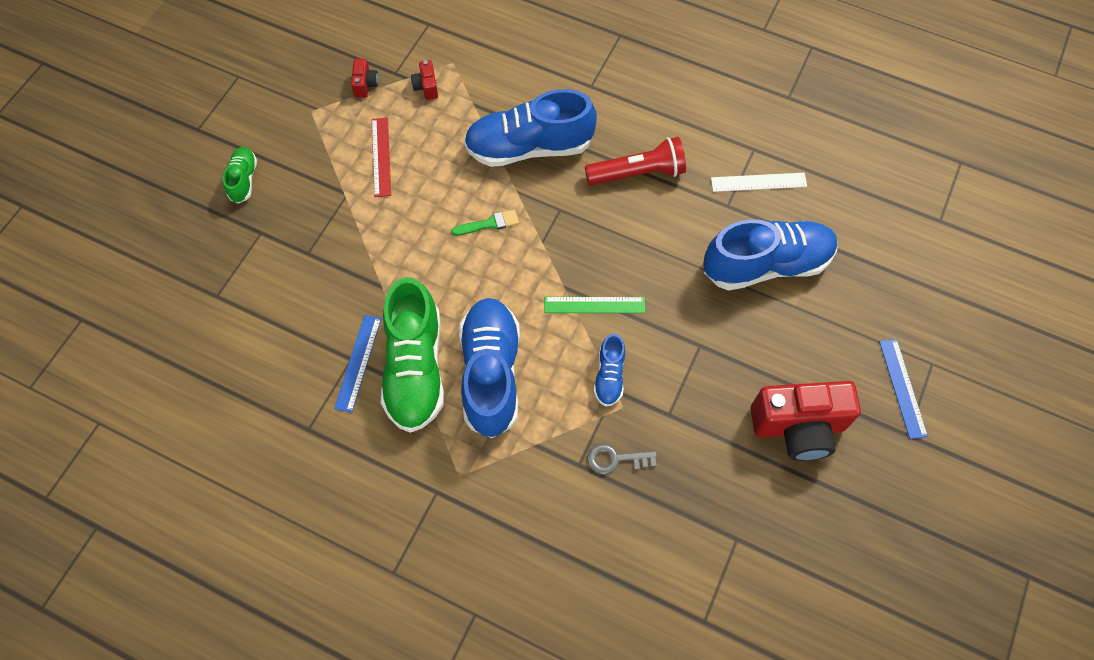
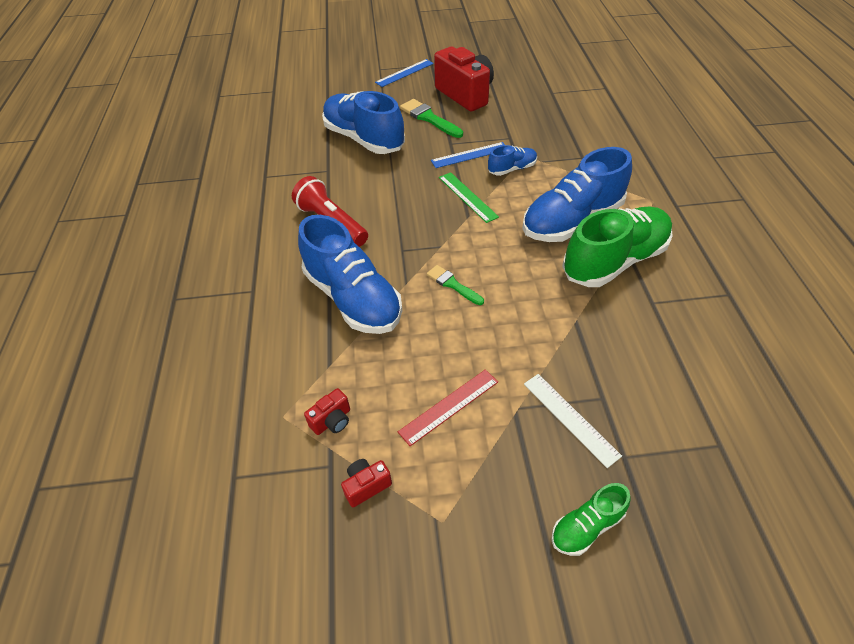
camera: 120 degrees left, 15 degrees down
blue ruler [334,315,381,413] -> blue ruler moved to [431,142,505,168]
grey key [587,444,657,474] -> none
white ruler [711,173,807,192] -> white ruler moved to [524,374,622,468]
none -> green brush [400,99,463,138]

